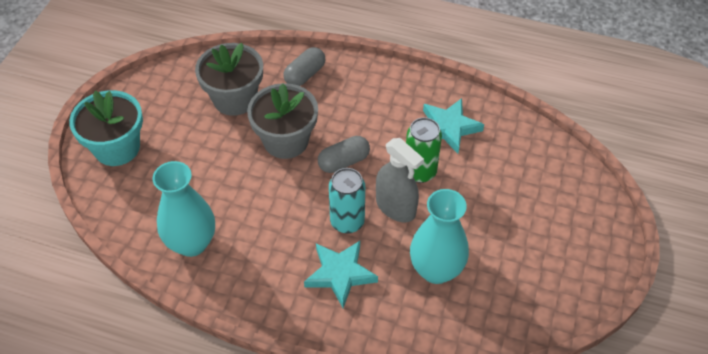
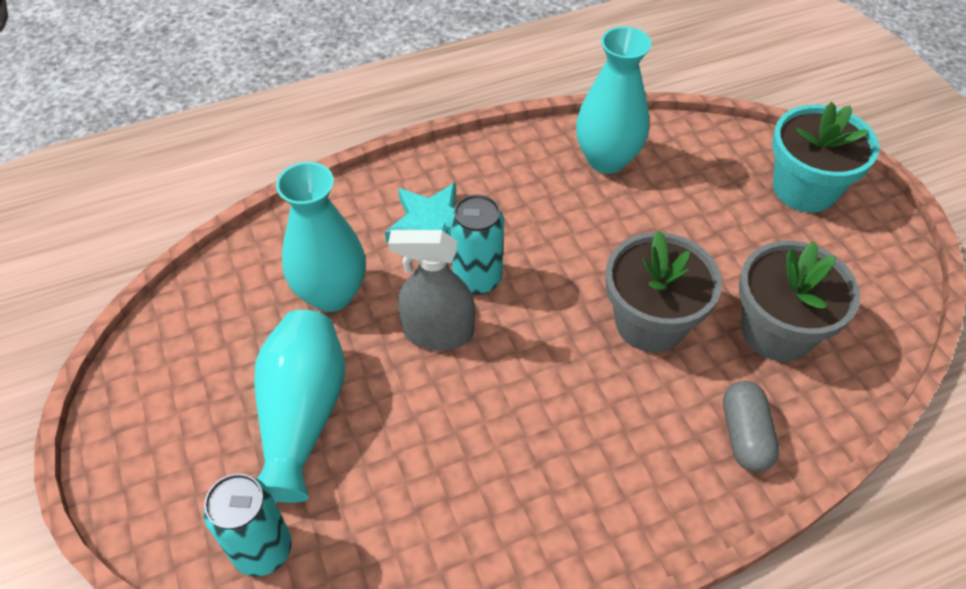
camera: 140 degrees right, 0 degrees up
grey capsule [318,136,370,173] -> none
green can [406,117,442,183] -> none
turquoise star [423,98,484,154] -> none
none -> turquoise can [203,473,292,577]
none -> turquoise vase [254,310,345,503]

